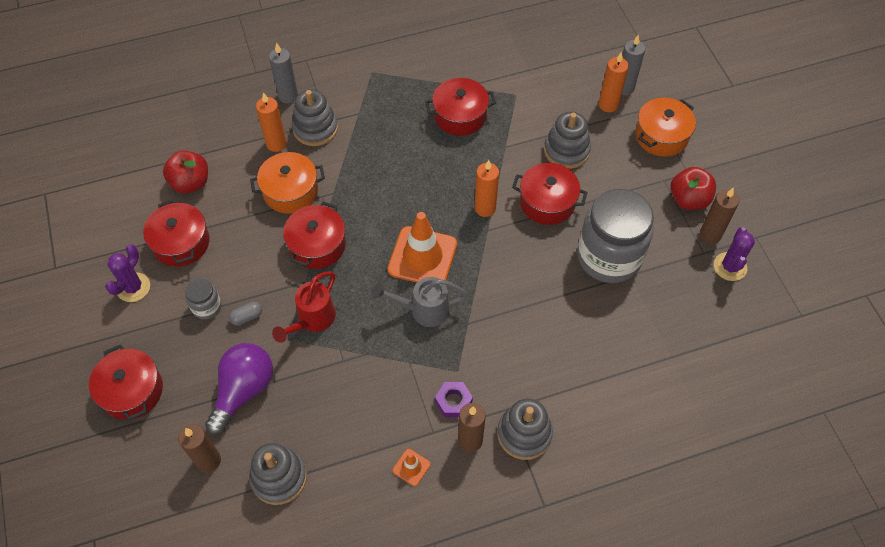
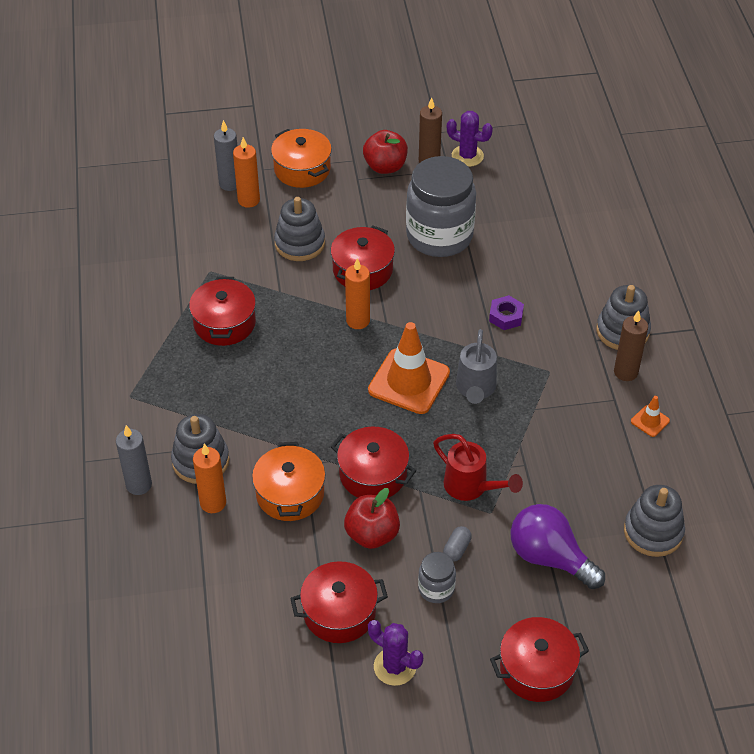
camera: 80 degrees left, 10 degrees down
red apple [163,151,208,194] -> red apple moved to [344,488,400,549]
brown candle [178,424,221,472] -> none
grey capsule [229,301,262,326] -> grey capsule turned 45 degrees clockwise [443,526,472,562]
purple nut [435,382,473,417] -> purple nut moved to [489,295,524,330]

